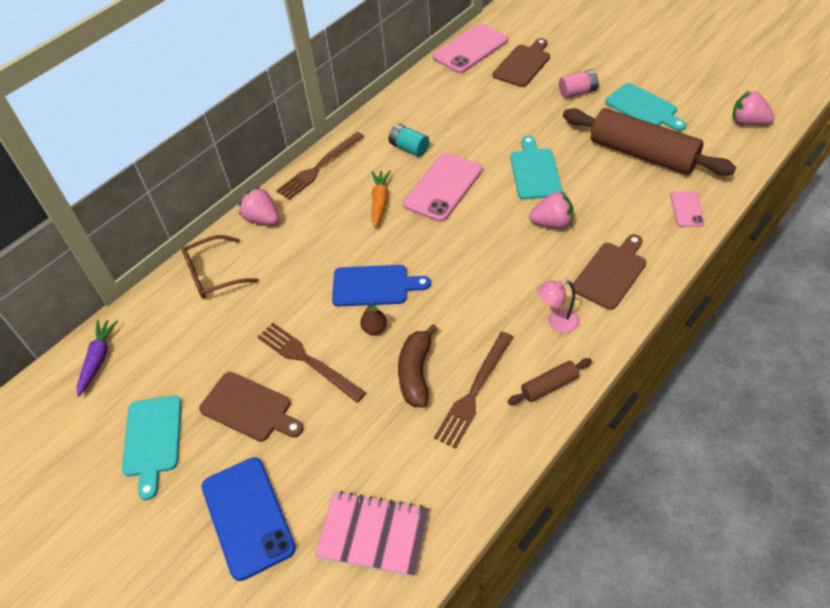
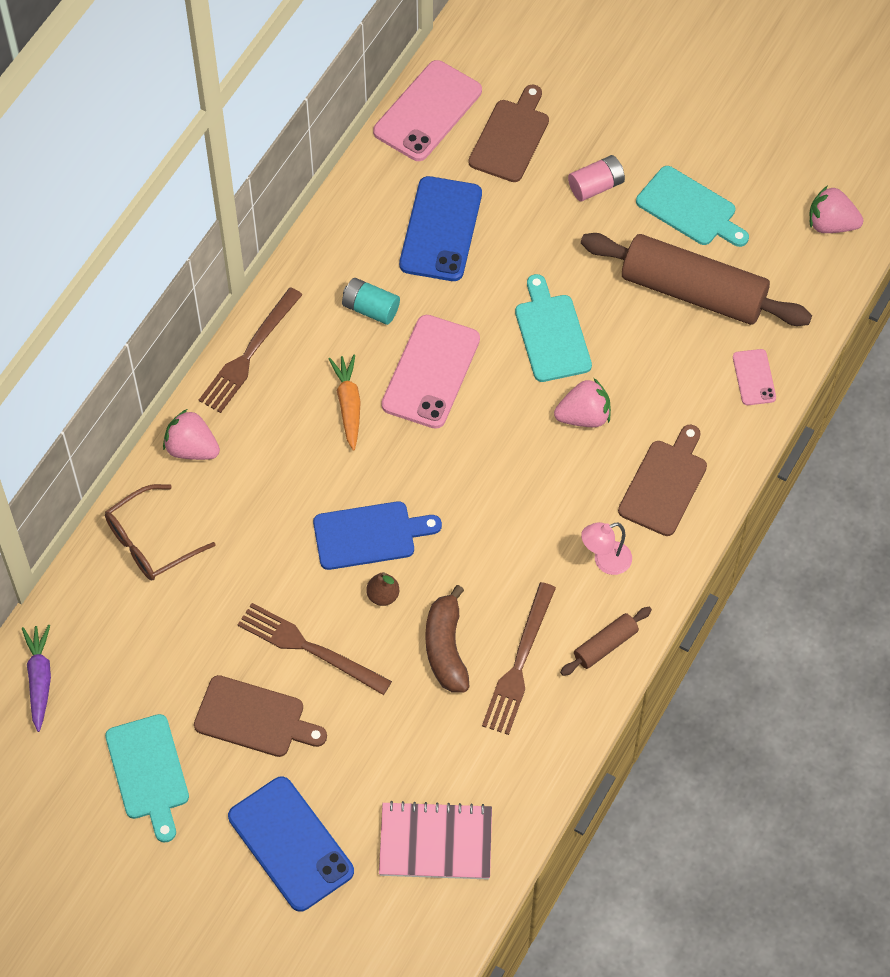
camera: 15 degrees left, 10 degrees up
none -> blue phone [399,176,482,281]

